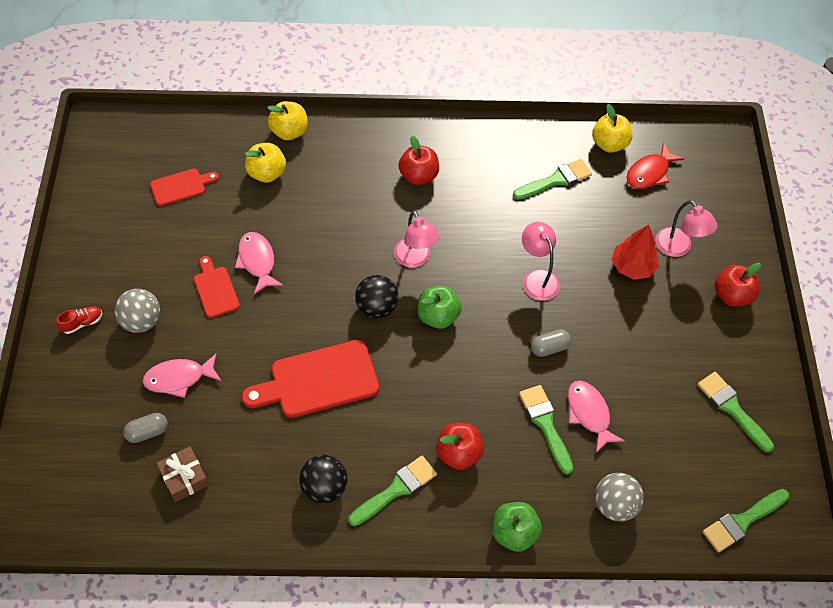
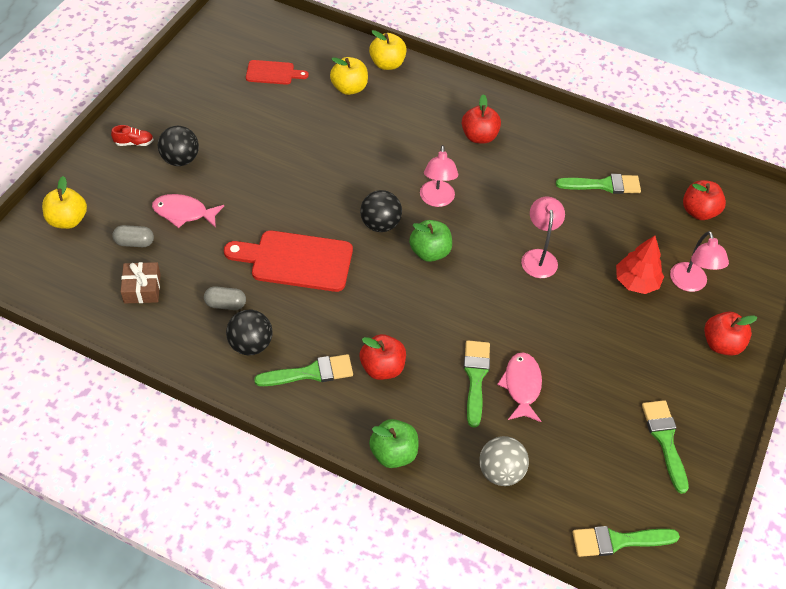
camera: 25 degrees right, 5 degrees down
grey ball [115,289,160,333] -> black ball [158,126,199,166]
red cutting board [194,256,240,318] -> none
pink fish [235,232,283,294] -> none
grey capsule [531,329,571,357] -> grey capsule moved to [204,286,246,310]
yellow apple [592,104,633,153] -> yellow apple moved to [42,176,87,229]
red fish [627,143,684,189] -> red apple [683,180,726,220]

